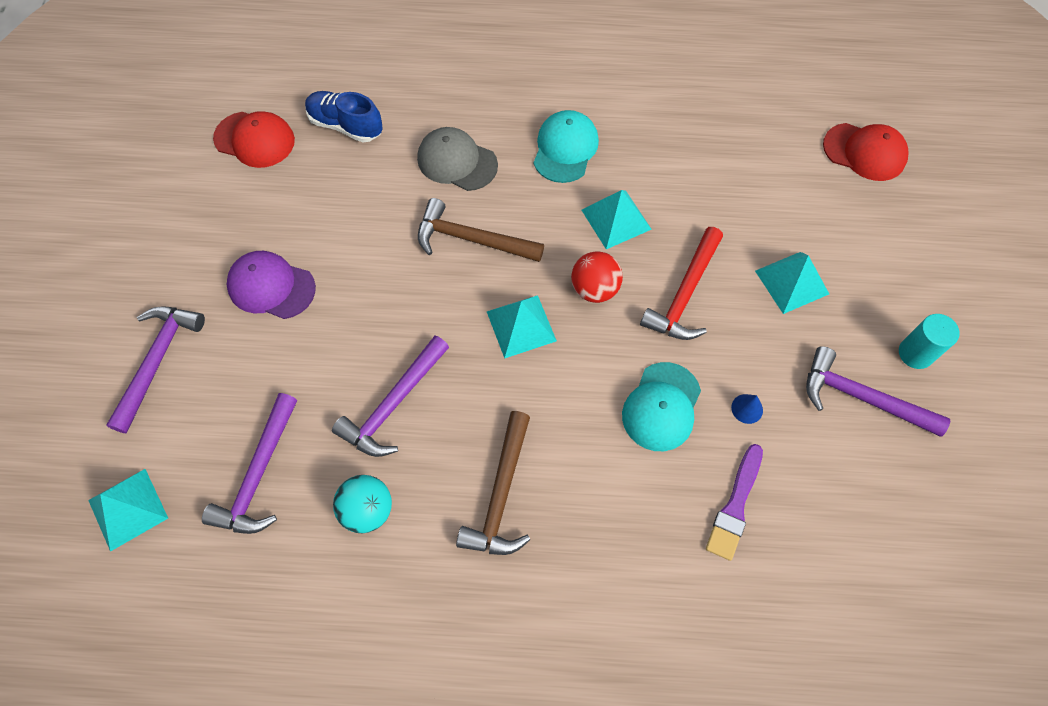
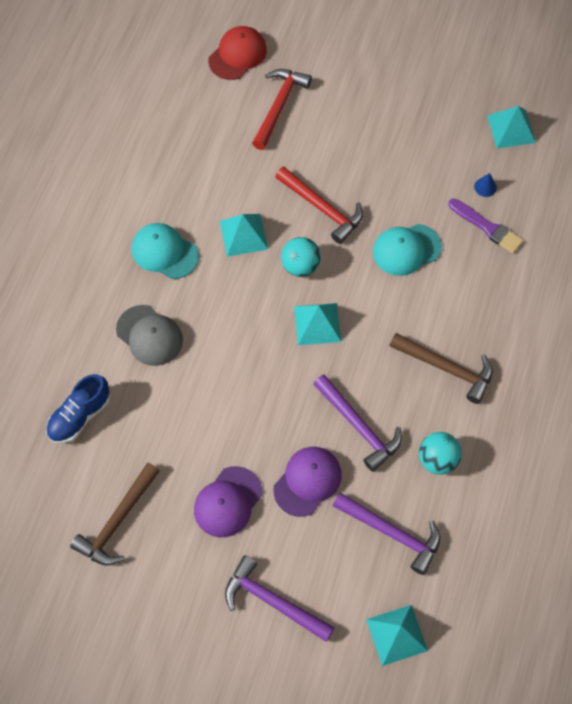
camera: 75 degrees left, 0 degrees up
red cap [213,111,295,168] -> none
grey cap [417,127,498,191] -> grey cap turned 90 degrees counterclockwise [116,305,183,366]
brown hammer [418,198,544,262] -> brown hammer moved to [70,462,160,566]
red ball [571,251,623,303] -> turquoise ball [281,237,321,277]
turquoise cap [622,362,701,451] -> turquoise cap turned 120 degrees clockwise [373,224,442,276]
blue cone [731,394,763,424] -> blue cone moved to [474,173,497,197]
turquoise pyramid [755,252,829,314] -> turquoise pyramid moved to [487,106,536,148]
purple hammer [806,346,950,437] -> none
turquoise cylinder [899,314,960,369] -> none
none -> red hammer [252,69,312,150]
none -> purple cap [273,447,342,517]

